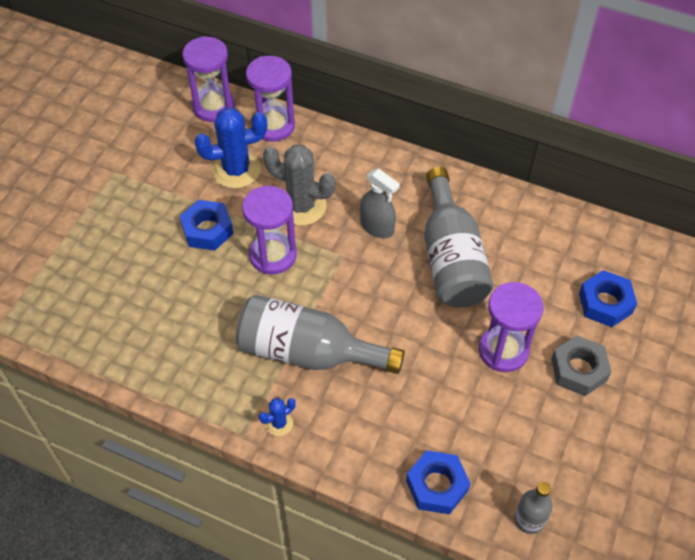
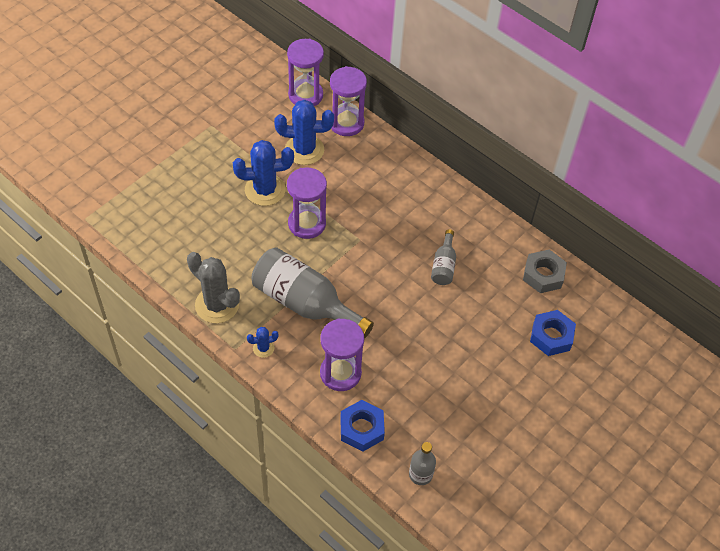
camera: 15 degrees right, 0 degrees up
blue nut [180,200,234,250] -> blue cactus [233,140,294,206]
grey cactus [263,145,335,226] -> grey cactus moved to [187,252,240,323]
grey spray bottle [360,168,400,238] -> none
grey bottle [424,167,493,307] -> grey bottle [431,229,456,285], size x0.49
purple hourglass [479,282,543,372] -> purple hourglass moved to [320,319,364,391]
grey nut [551,335,612,396] -> grey nut moved to [523,249,567,293]

